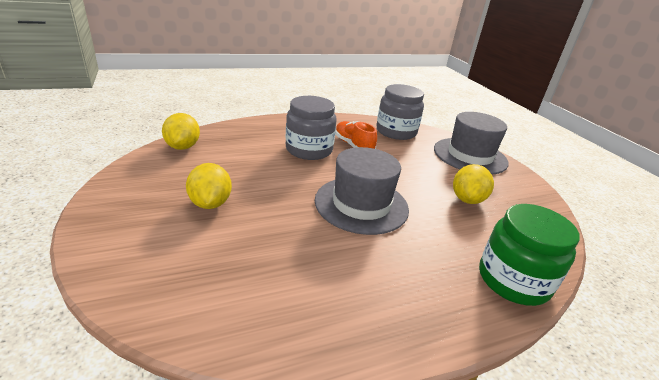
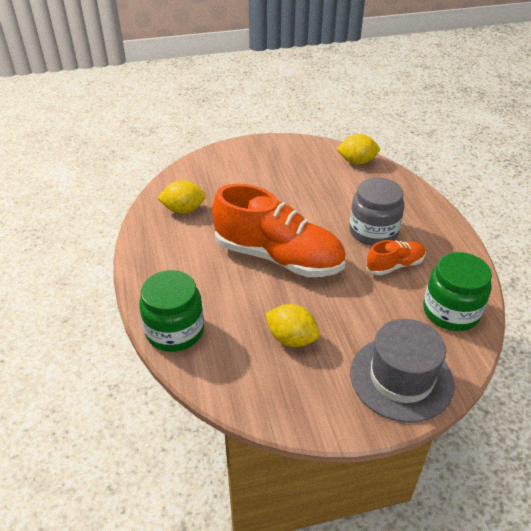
camera: 100 degrees right, 10 degrees up
yellow lemon [186,163,232,209] -> yellow lemon moved to [157,180,206,214]
grey hat [315,147,409,235] -> orange shoe [212,184,345,277]
grey jar [377,84,424,140] -> green jar [423,252,492,331]

